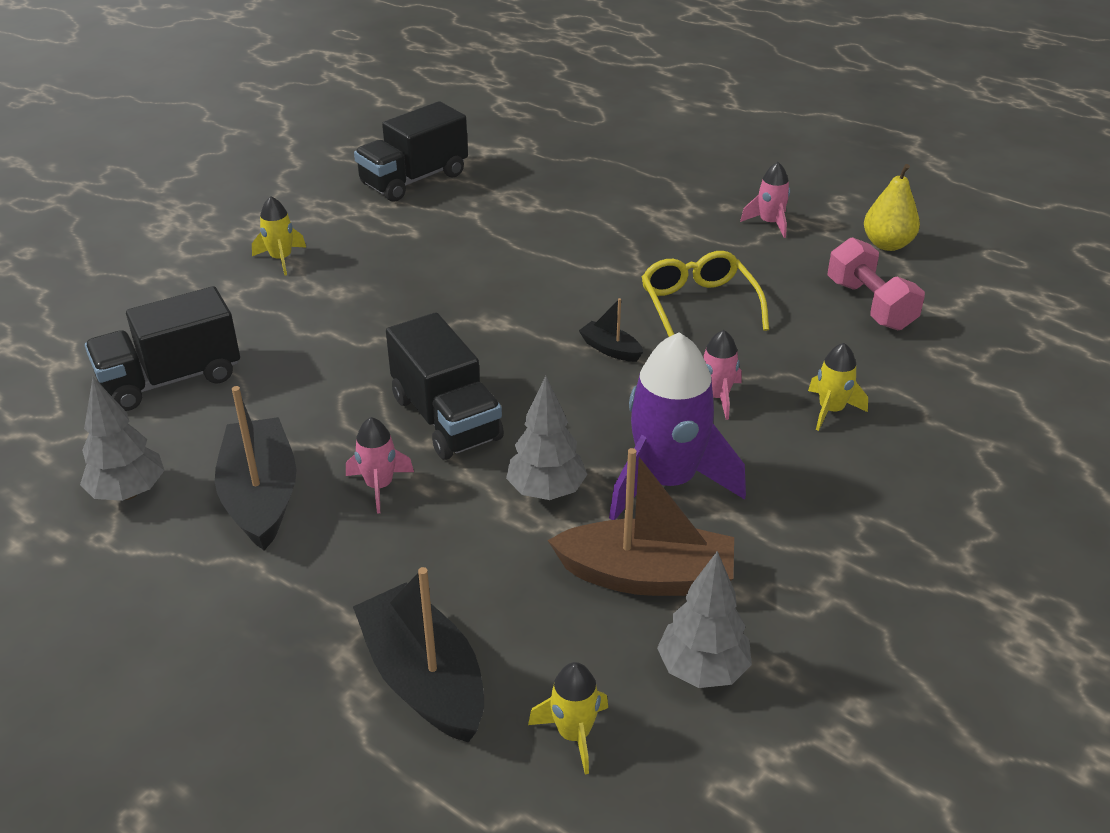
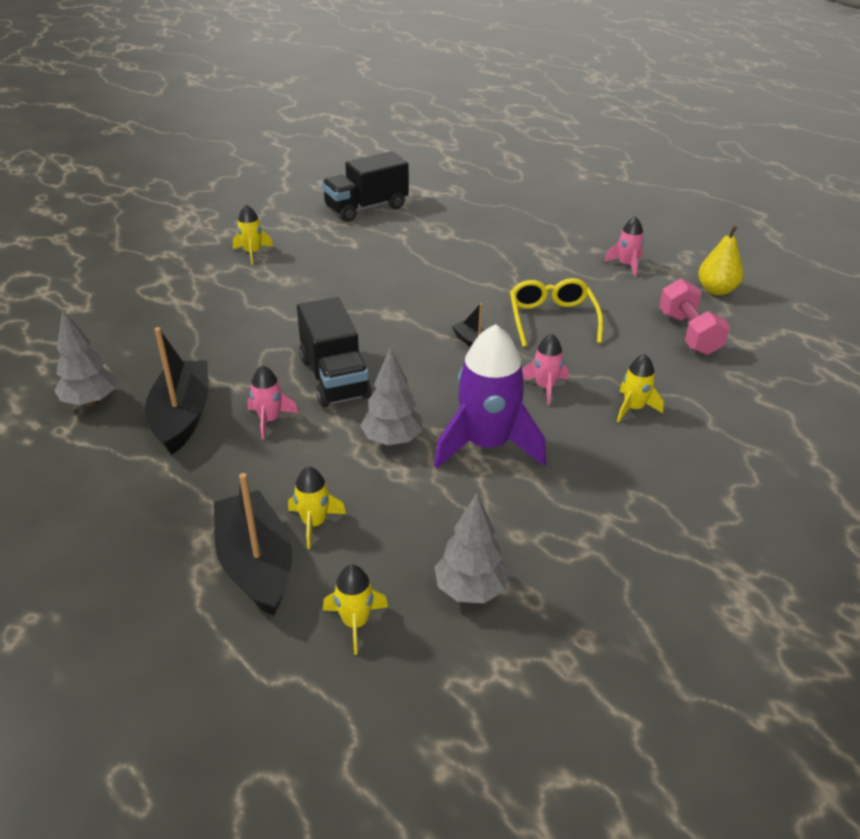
camera: 10 degrees right, 0 degrees up
black truck [85,286,240,411] -> none
brown boat [548,448,734,596] -> none
none -> yellow rocket [288,466,346,549]

